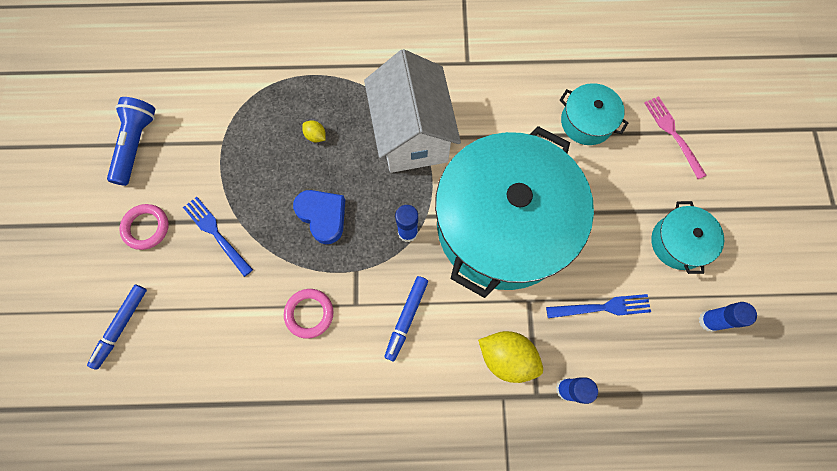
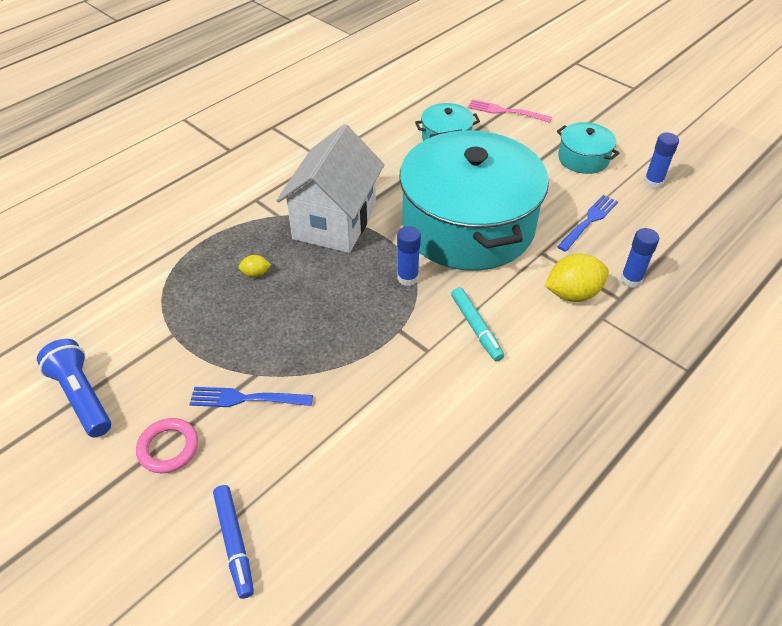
camera: 45 degrees left, 25 degrees down
pink ring [284,289,333,339] -> none
blue heart [293,190,345,244] -> none
white house [364,49,461,173] -> white house turned 75 degrees clockwise [276,124,384,253]
blue marker [384,276,428,361] -> turquoise marker [451,287,504,361]

